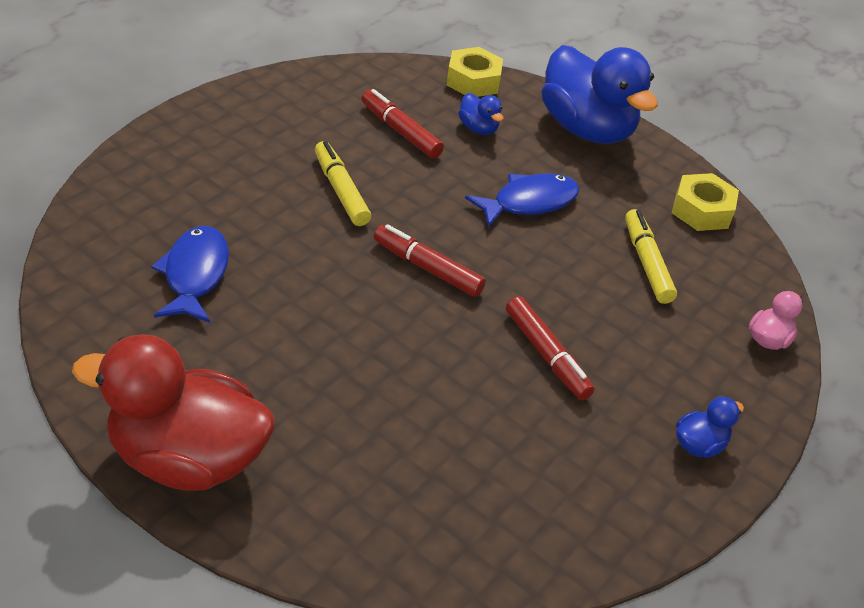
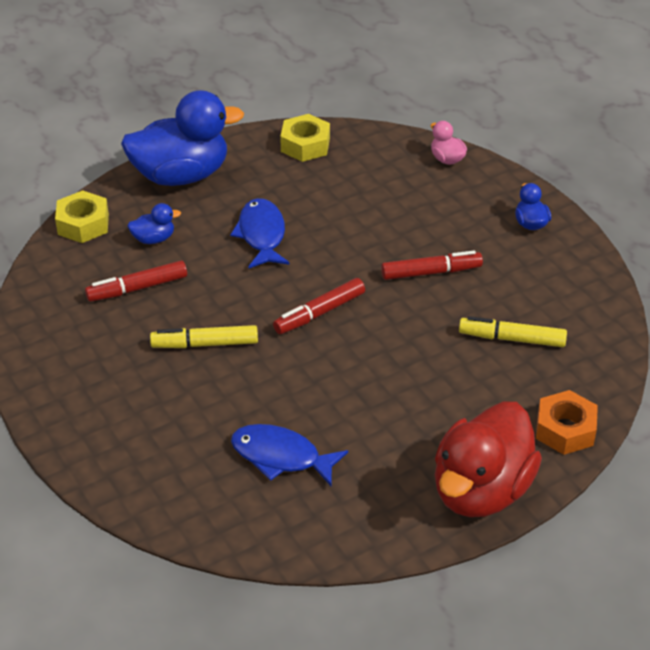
camera: 65 degrees left, 0 degrees up
yellow marker [625,209,677,304] -> yellow marker moved to [459,316,567,347]
none -> orange nut [536,390,598,455]

